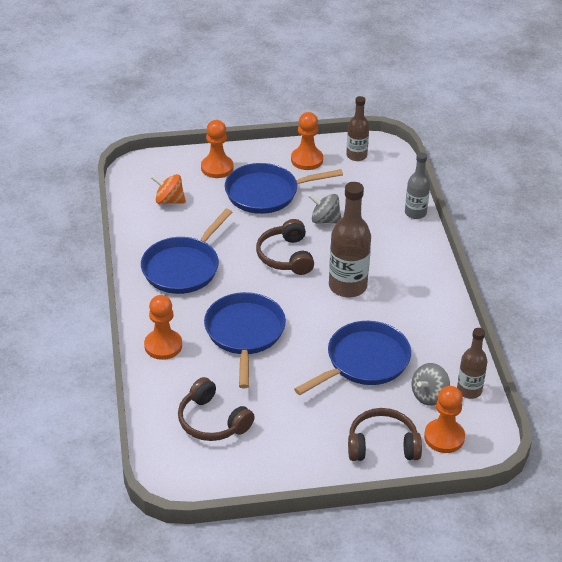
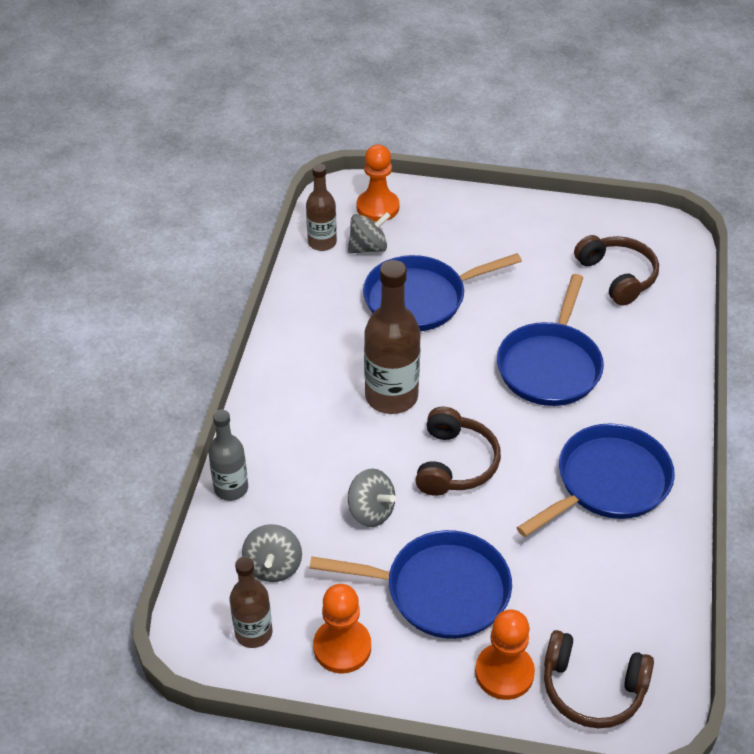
camera: 160 degrees left, 5 degrees up
orange pawn [144,295,182,360] -> none
orange spinning top [151,174,186,204] -> none
brown headphones [348,408,422,461] -> brown headphones moved to [544,630,654,728]
none -> grey spinning top [242,524,302,582]

